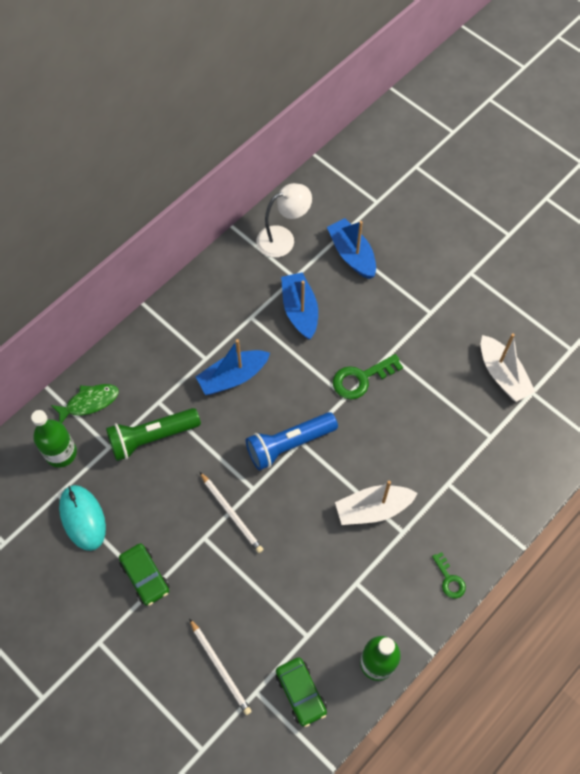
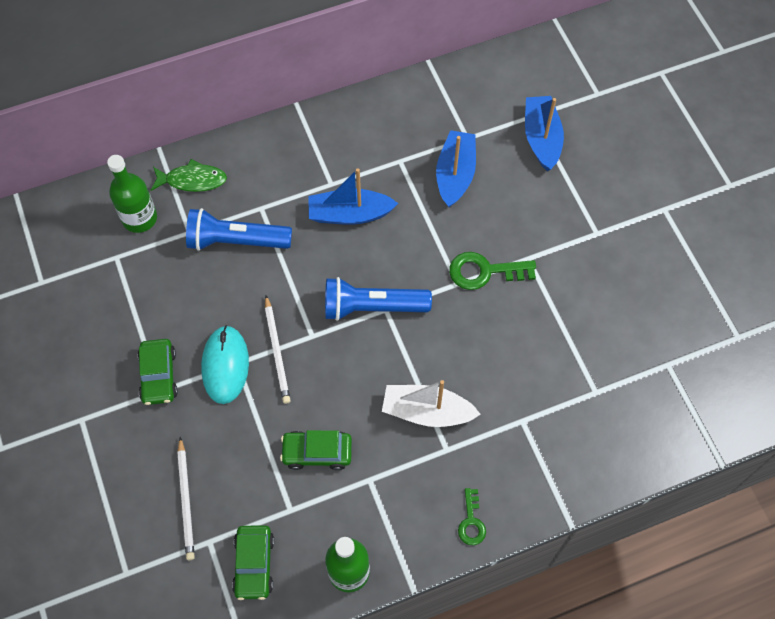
camera: 25 degrees right, 0 degrees up
turquoise mouse [59,485,106,551] -> turquoise mouse moved to [201,325,249,404]
green flashlight [106,408,201,461] -> blue flashlight [186,208,292,251]
white lamp [257,183,312,258] -> none
white boat [481,333,535,402] -> none
none -> green car [280,430,352,470]

